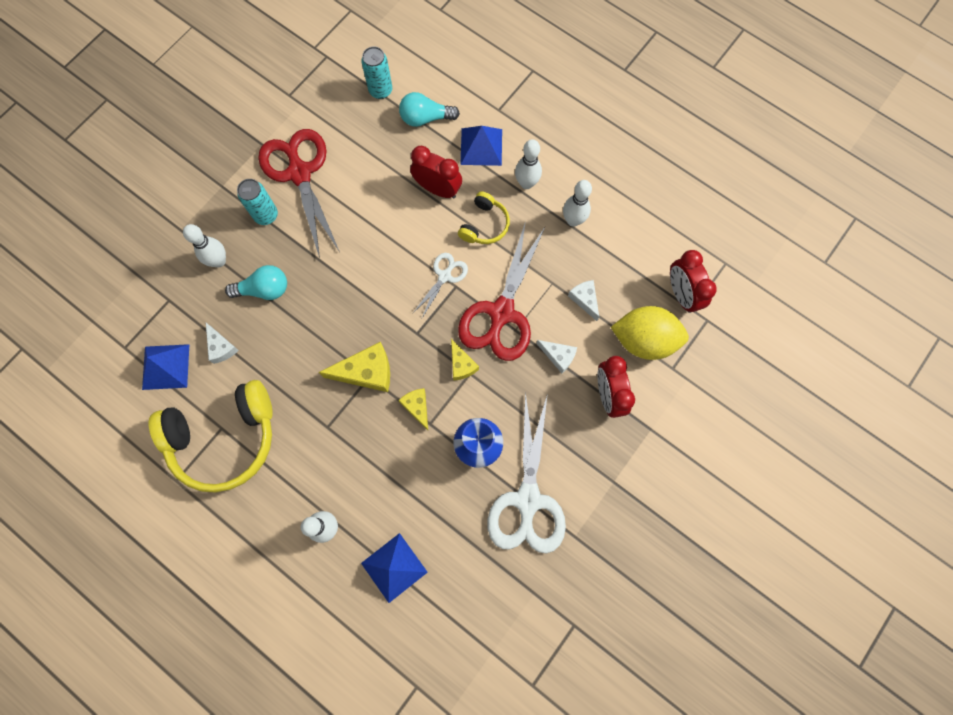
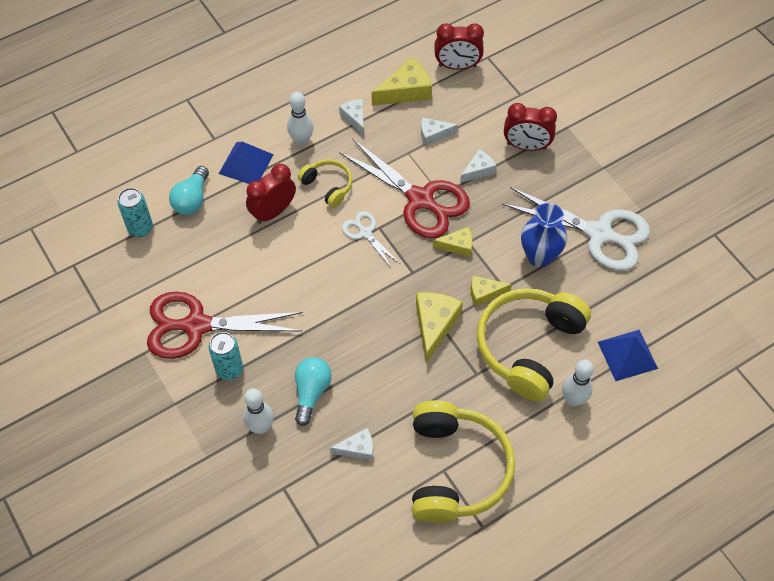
camera: 70 degrees left, 15 degrees down
blue pyramid [142,344,189,390] -> none
white bowling pin [563,180,592,227] -> white cheese [339,99,364,136]
yellow lemon [611,306,689,360] -> none
none -> yellow cheese [372,57,432,106]
none -> yellow headphones [477,288,591,401]

